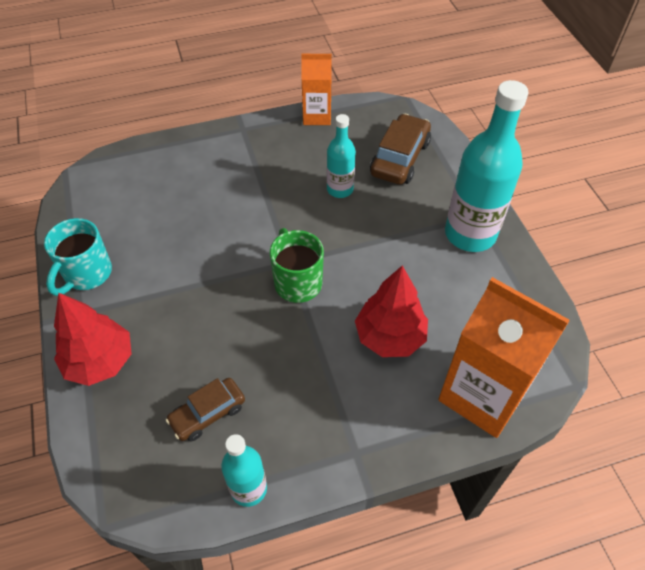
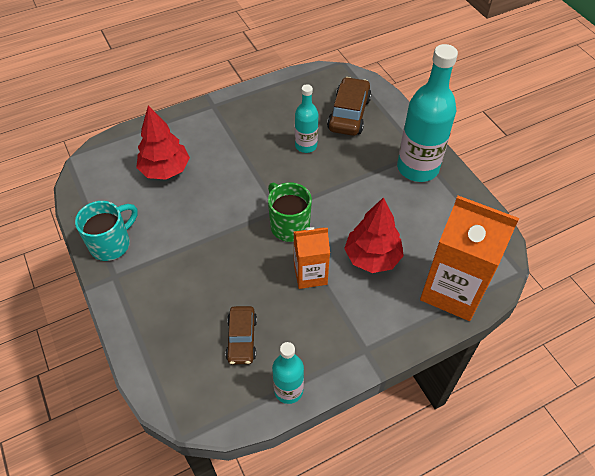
camera: 10 degrees left, 0 degrees up
turquoise mug [44,218,112,296] -> turquoise mug turned 150 degrees counterclockwise [75,201,138,261]
red tree [54,293,132,386] -> red tree moved to [136,105,190,180]
brown car [166,378,245,441] -> brown car turned 45 degrees counterclockwise [225,306,257,364]
orange carton [301,54,332,125] -> orange carton moved to [294,227,330,289]

